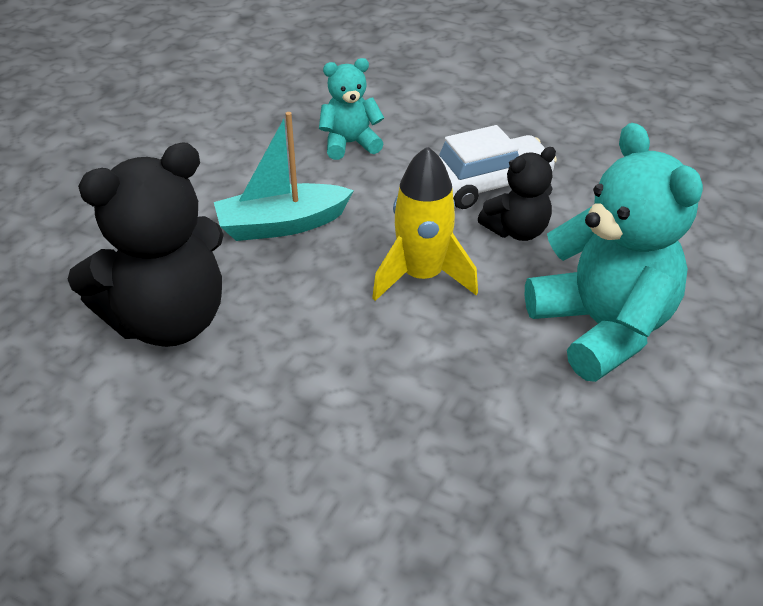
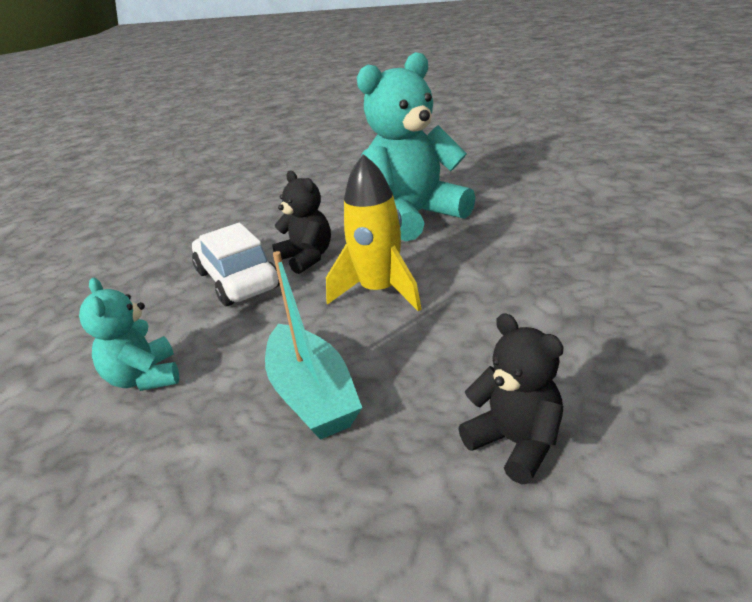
camera: 95 degrees left, 10 degrees down
black teddy bear [68,143,224,347] -> black teddy bear [458,313,563,484], size x0.53

